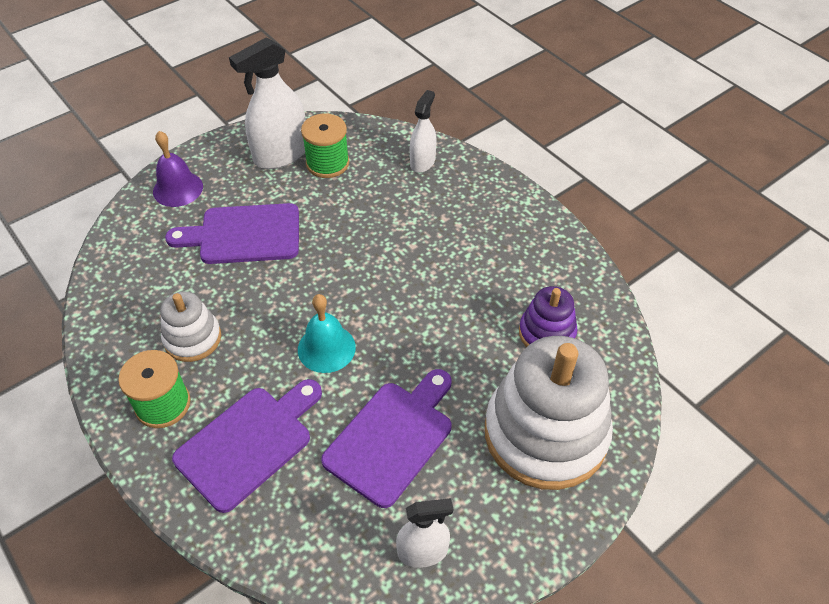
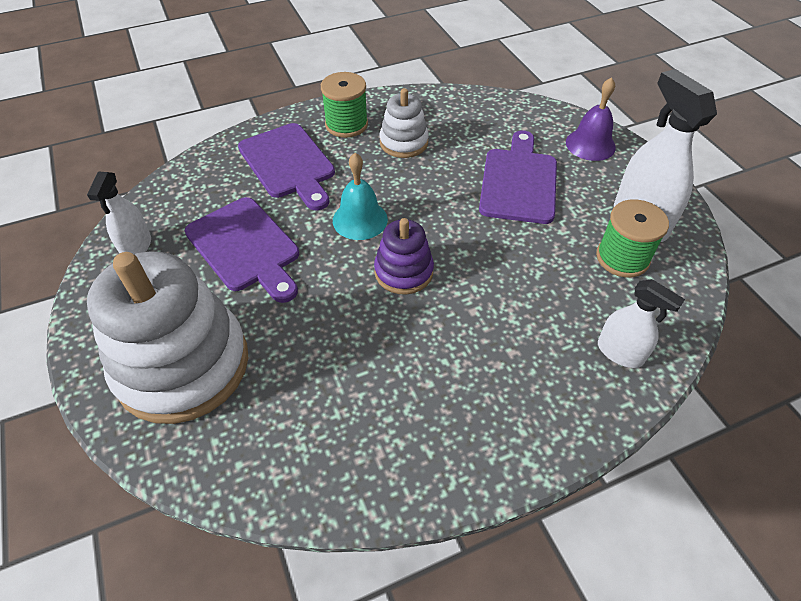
camera: 105 degrees right, 0 degrees up
purple stacking toy [519,286,577,347] -> purple stacking toy moved to [374,218,434,295]

